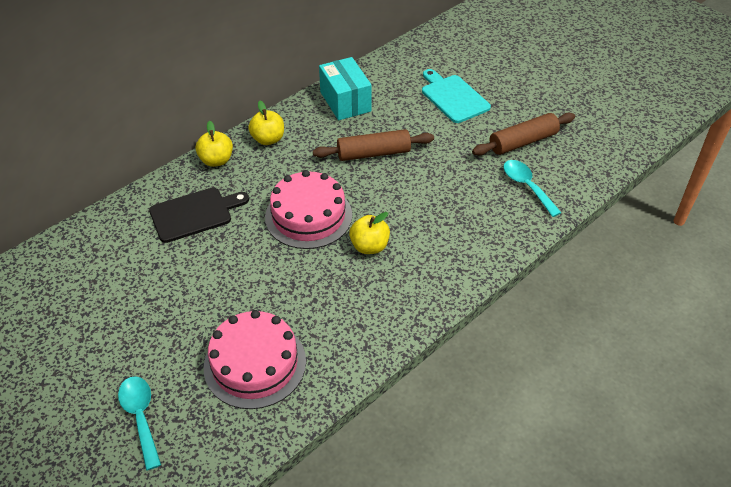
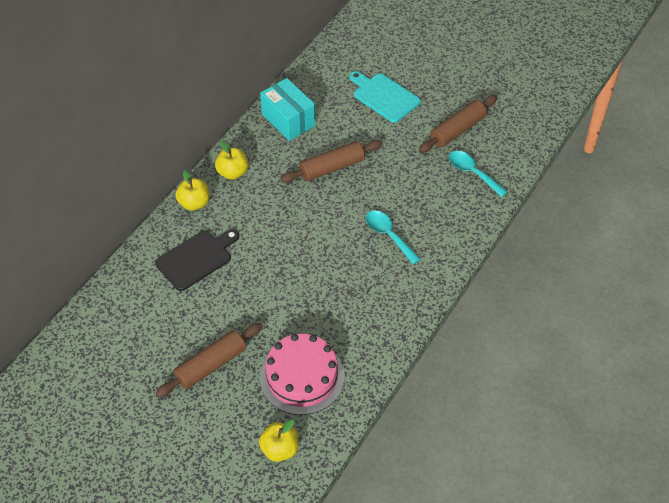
camera: 15 degrees left, 5 degrees up
turquoise spoon [118,376,161,470] -> turquoise spoon moved to [366,210,421,264]
pink cake [265,170,352,249] -> none
yellow apple [349,212,390,254] -> yellow apple moved to [259,420,298,462]
none -> brown rolling pin [156,323,262,398]

